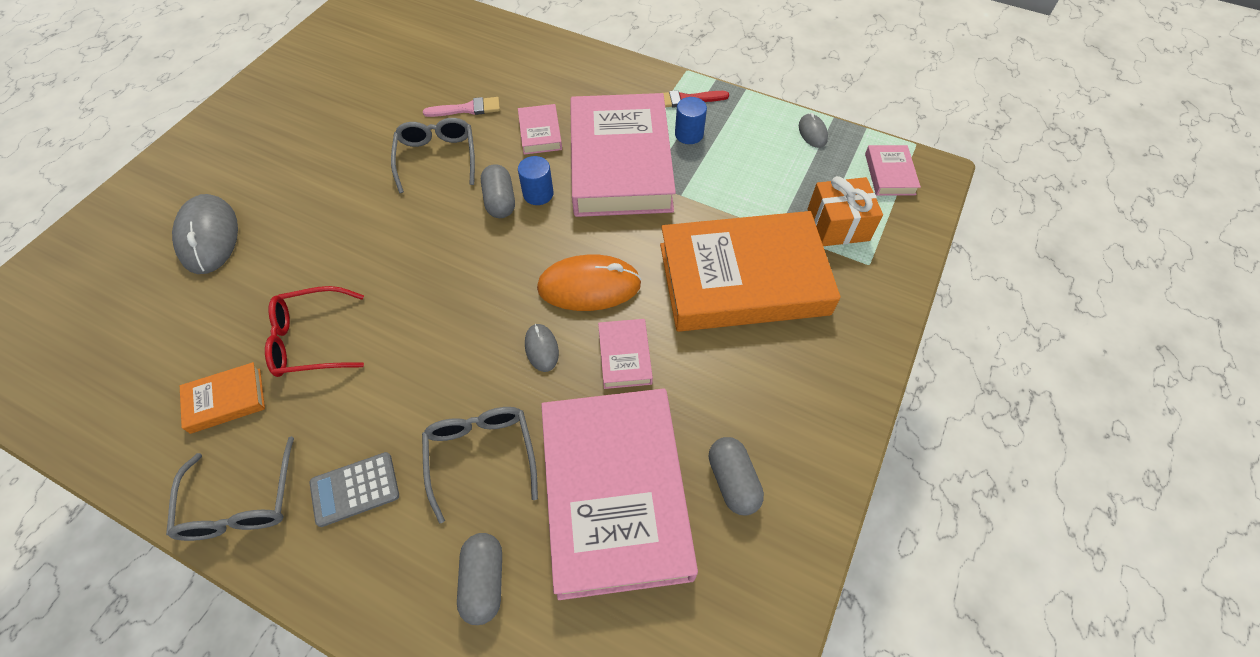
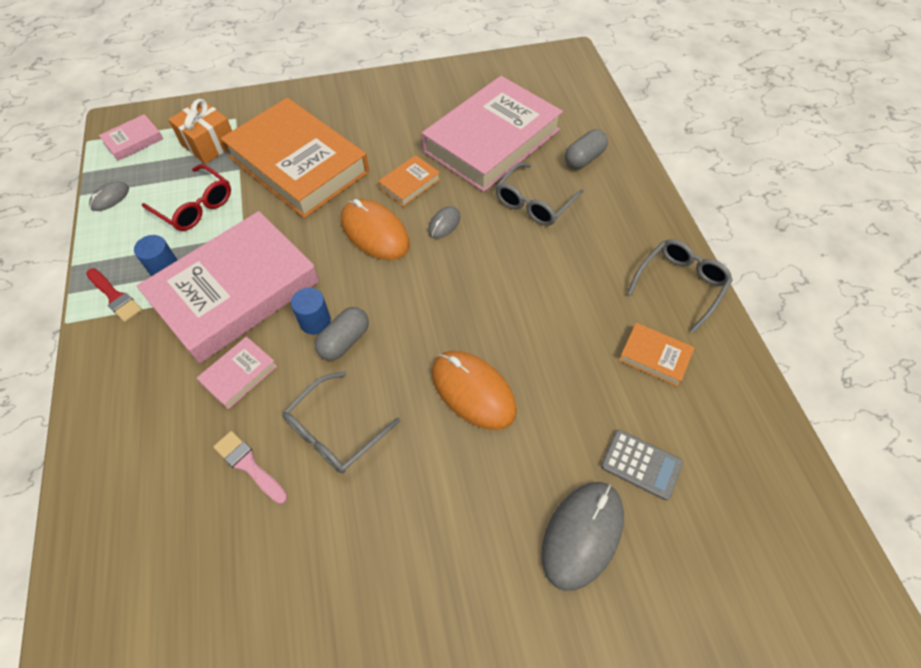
camera: 130 degrees left, 0 degrees up
red glasses [265,286,364,377] -> red glasses moved to [142,164,231,231]
grey calculator [309,452,399,527] -> grey calculator moved to [601,430,683,500]
pink book [598,319,653,389] -> orange book [378,155,440,207]
grey capsule [709,437,764,516] -> none
none -> orange mouse [432,351,517,430]

